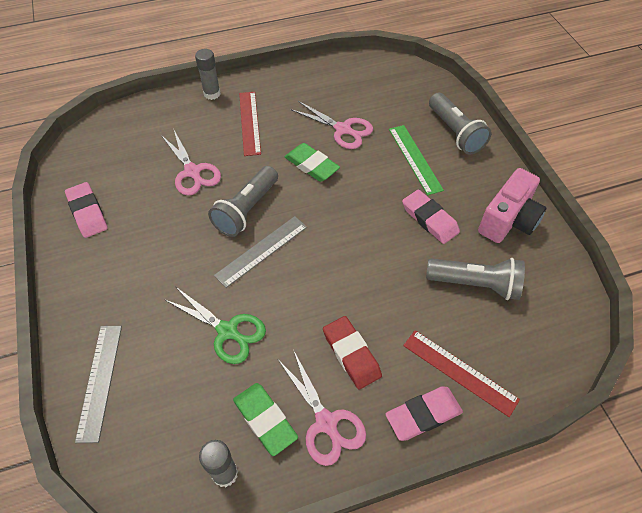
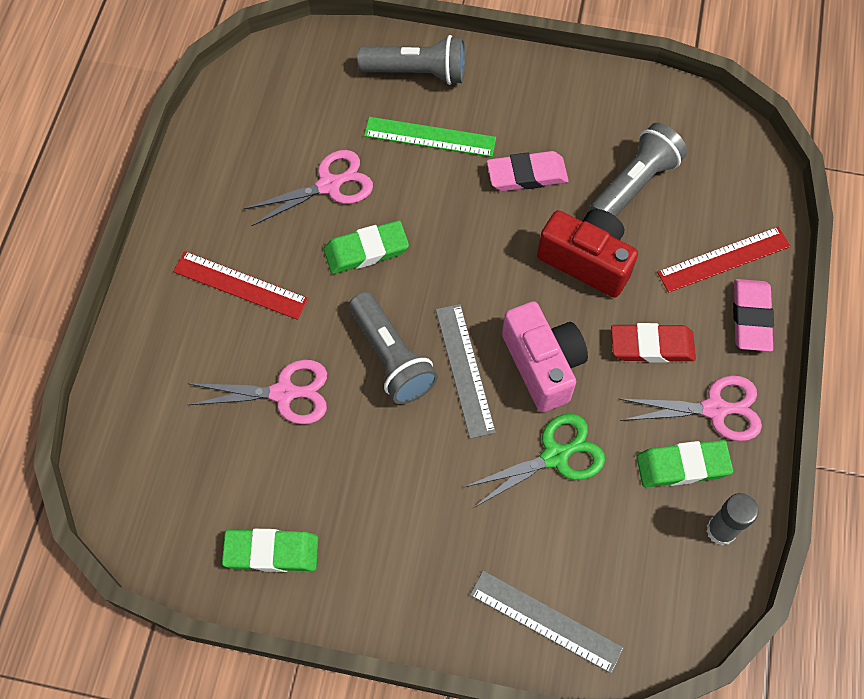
camera: 60 degrees left, 10 degrees up
pink eraser [65,182,108,238] -> green eraser [222,529,318,572]
grey glue stick [195,49,221,100] -> none
pink camera [478,168,546,243] -> pink camera moved to [502,301,588,412]
none -> red camera [537,209,638,298]

